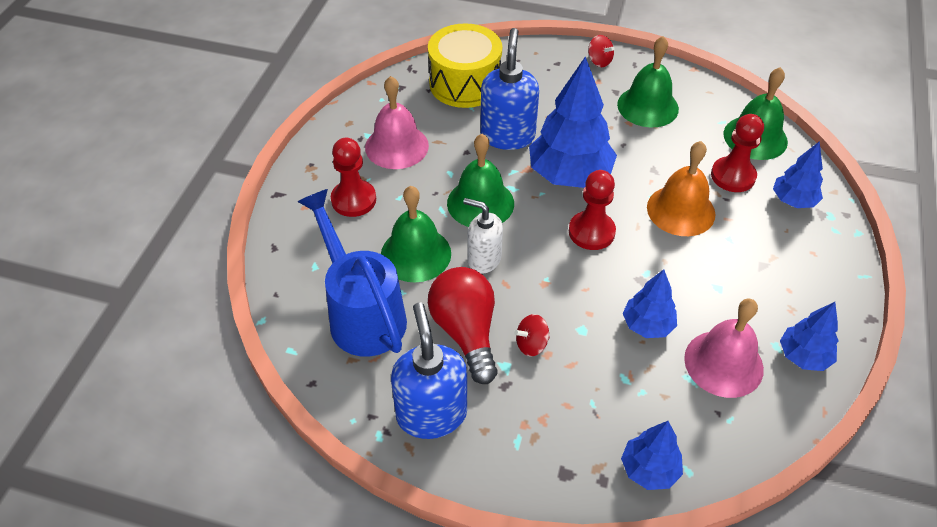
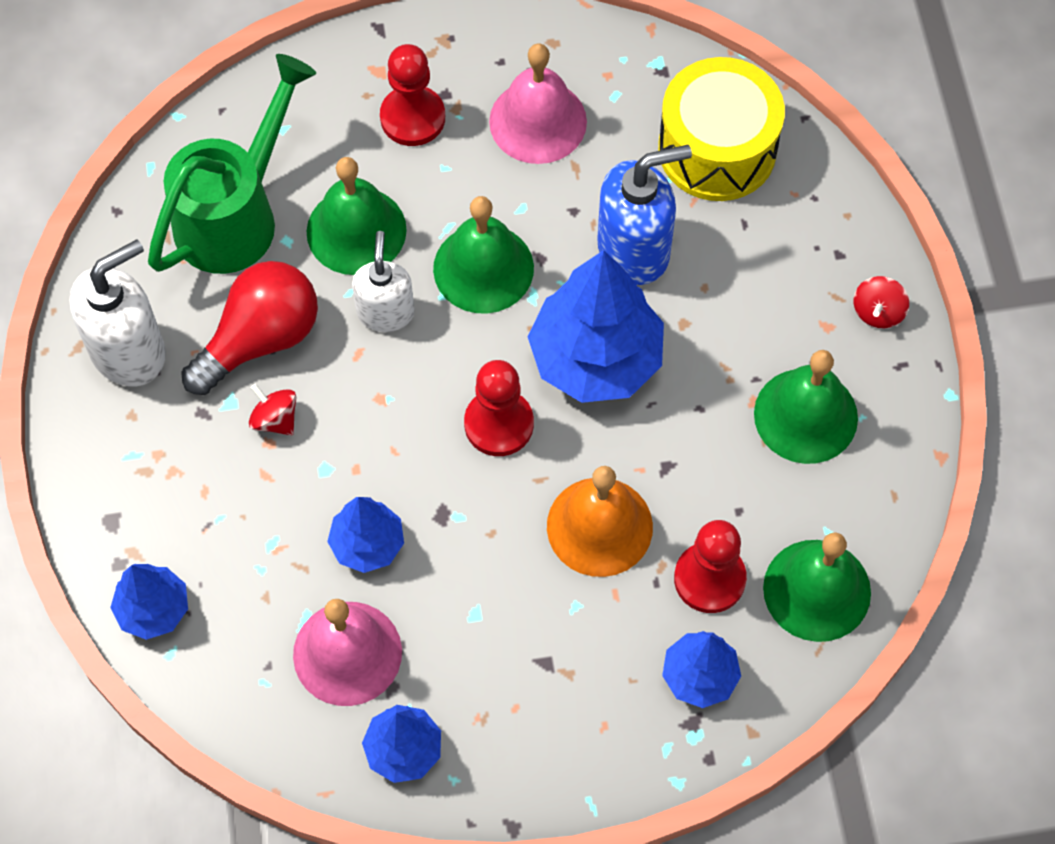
camera: 65 degrees right, 15 degrees up
blue watering can [297,189,407,357] -> green watering can [148,54,316,274]
blue soap dispenser [391,302,467,439] -> white soap dispenser [69,240,166,386]

